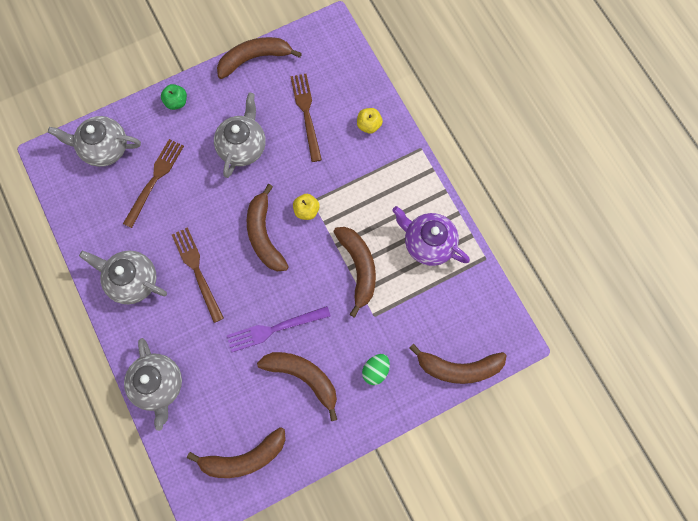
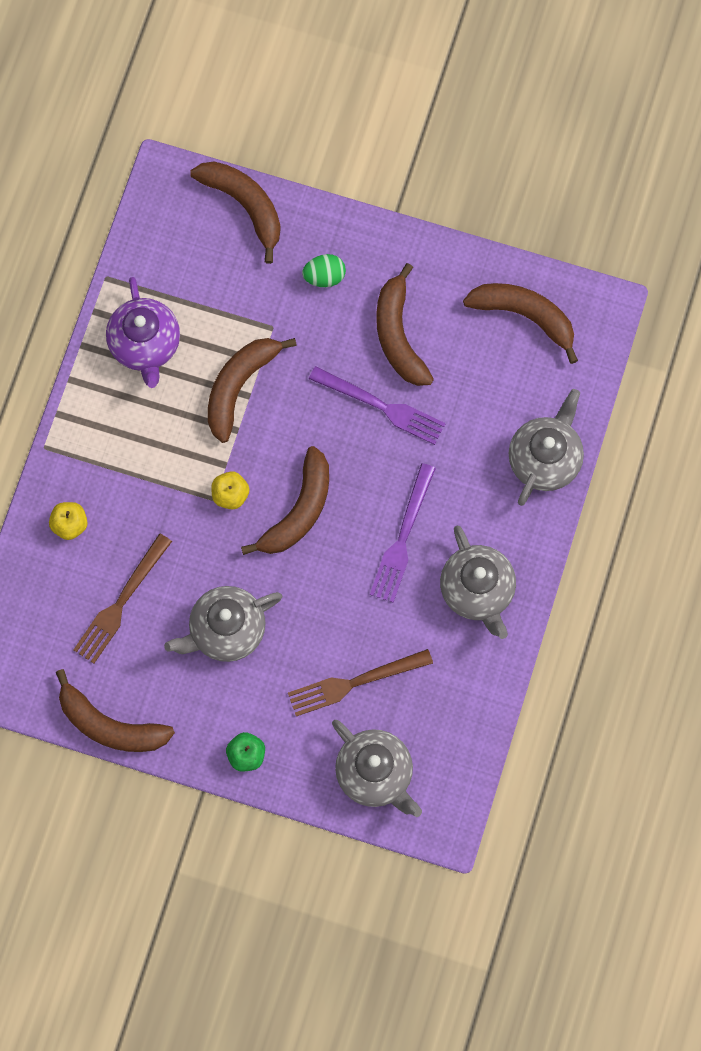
camera: 135 degrees left, 0 degrees up
brown fork [172,227,224,323] -> purple fork [370,463,436,603]

